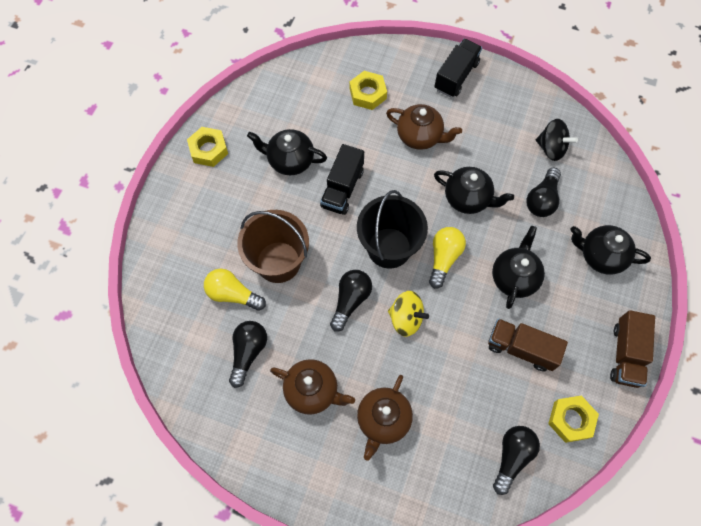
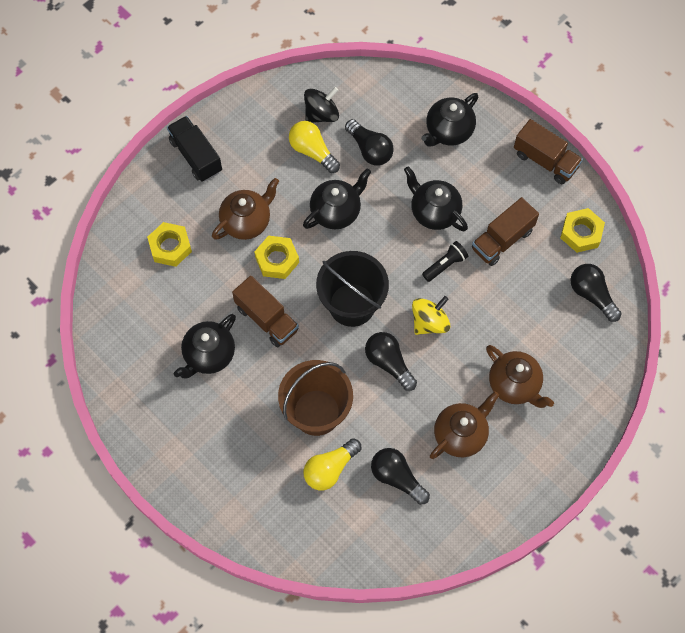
camera: 65 degrees left, 0 degrees up
yellow nut [187,127,228,167] -> yellow nut moved to [254,236,299,279]
black truck [320,144,364,215] -> brown truck [232,276,299,347]
yellow light bulb [429,227,466,289] -> yellow light bulb moved to [289,121,340,173]
none -> black flashlight [422,241,468,282]

